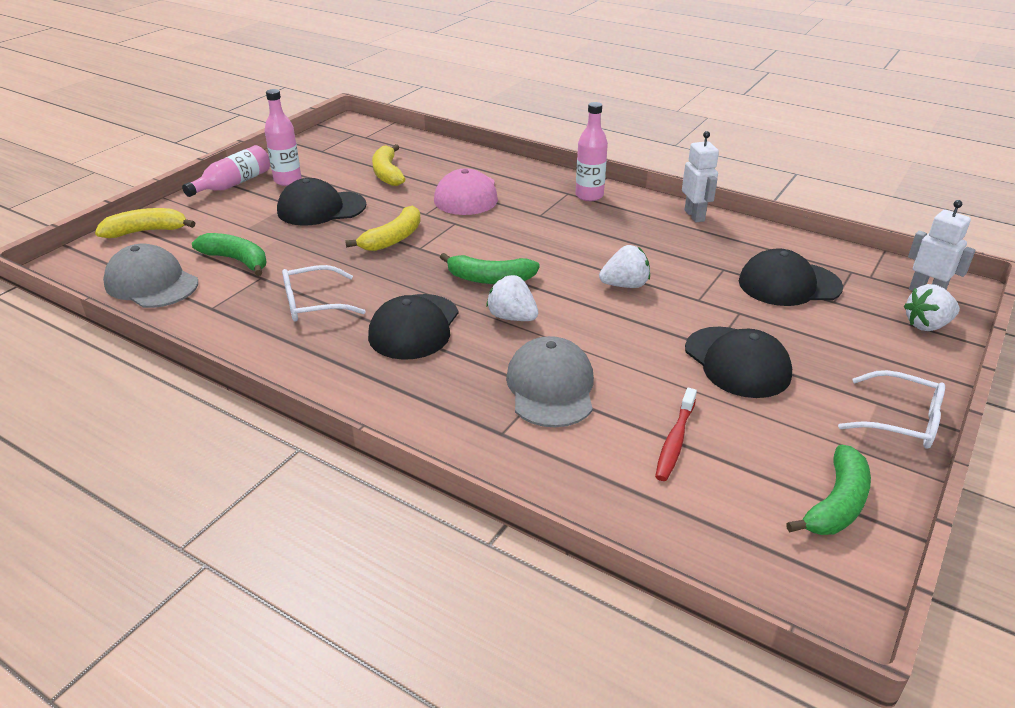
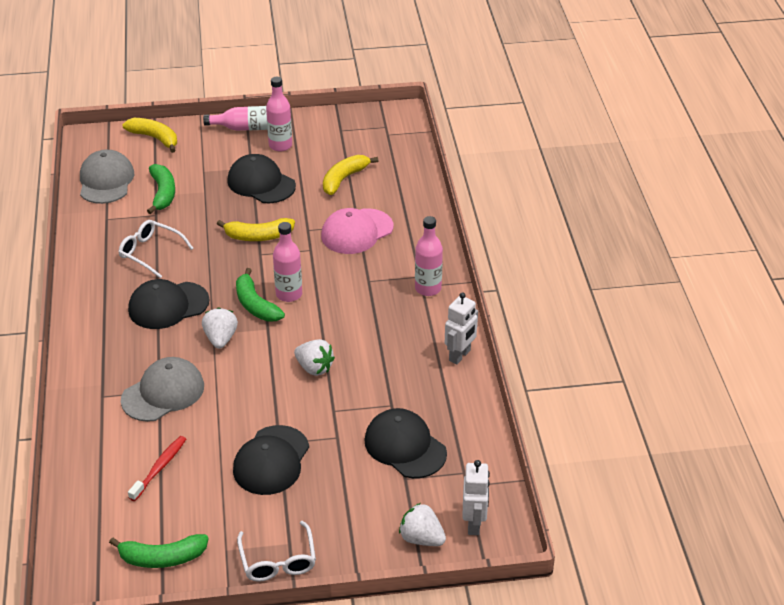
camera: 50 degrees right, 5 degrees up
red toothbrush [655,388,697,481] -> red toothbrush turned 135 degrees clockwise [128,436,186,501]
none -> pink bottle [273,222,302,302]

